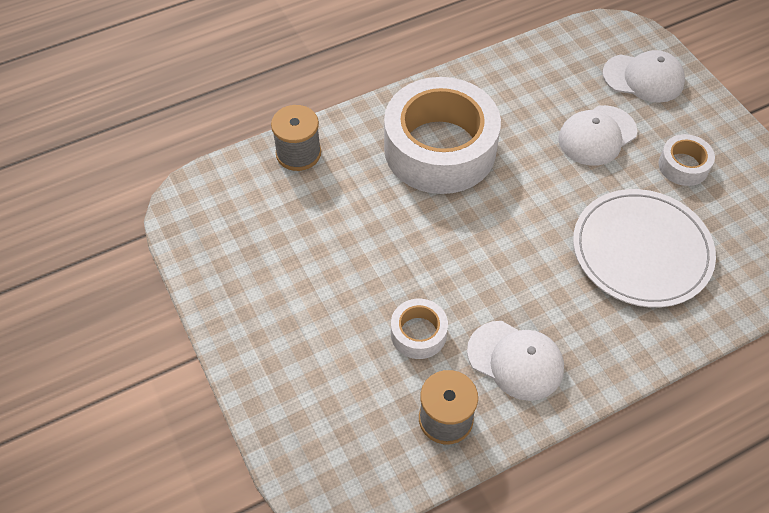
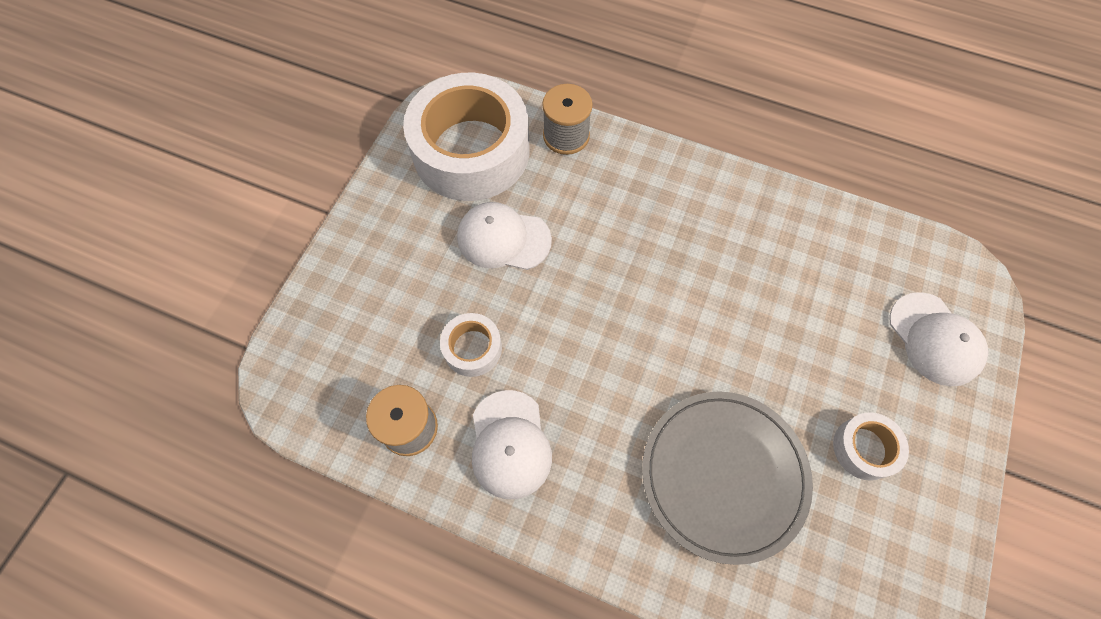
camera: 50 degrees right, 10 degrees up
white tape [384,77,501,194] -> white tape moved to [403,73,529,201]
white cap [558,105,637,166] -> white cap moved to [457,202,552,270]
white plate [573,189,716,308] -> grey plate [642,391,813,565]

